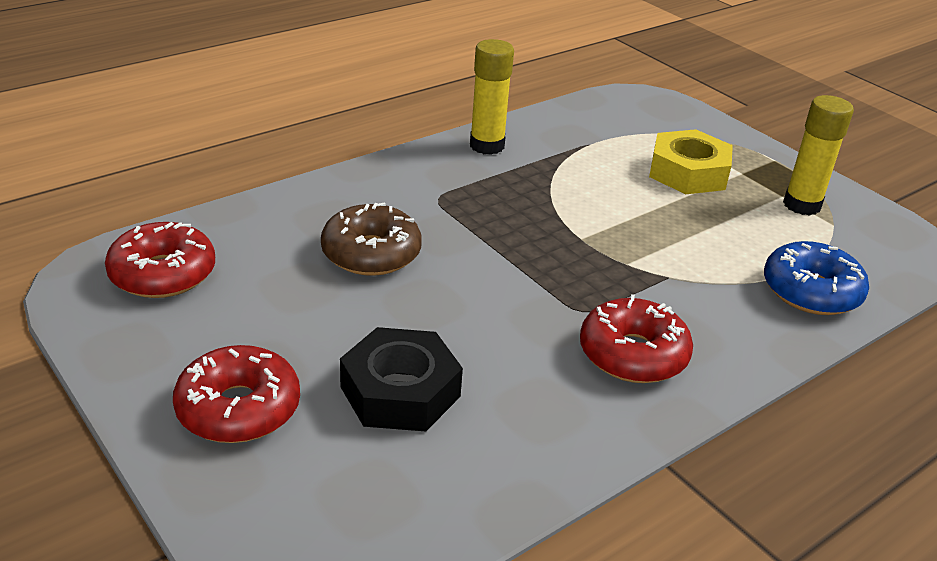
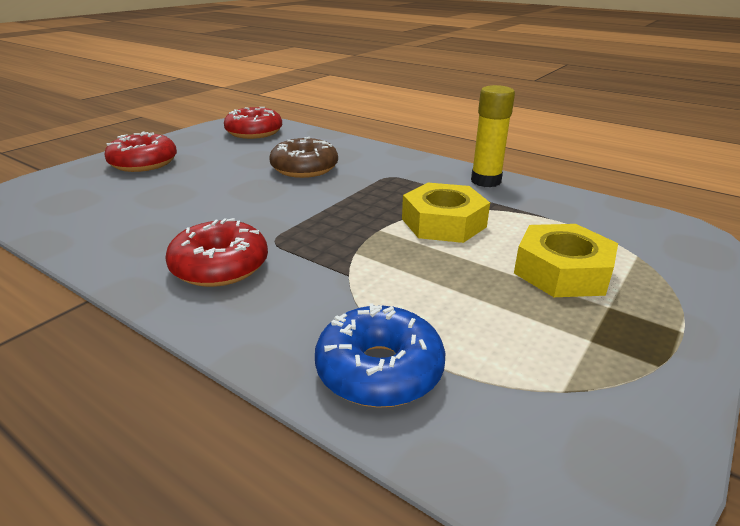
camera: 75 degrees right, 5 degrees down
black nut [340,327,463,431] -> none
yellow glue stick [783,95,854,216] -> none
none -> yellow nut [402,183,490,243]

